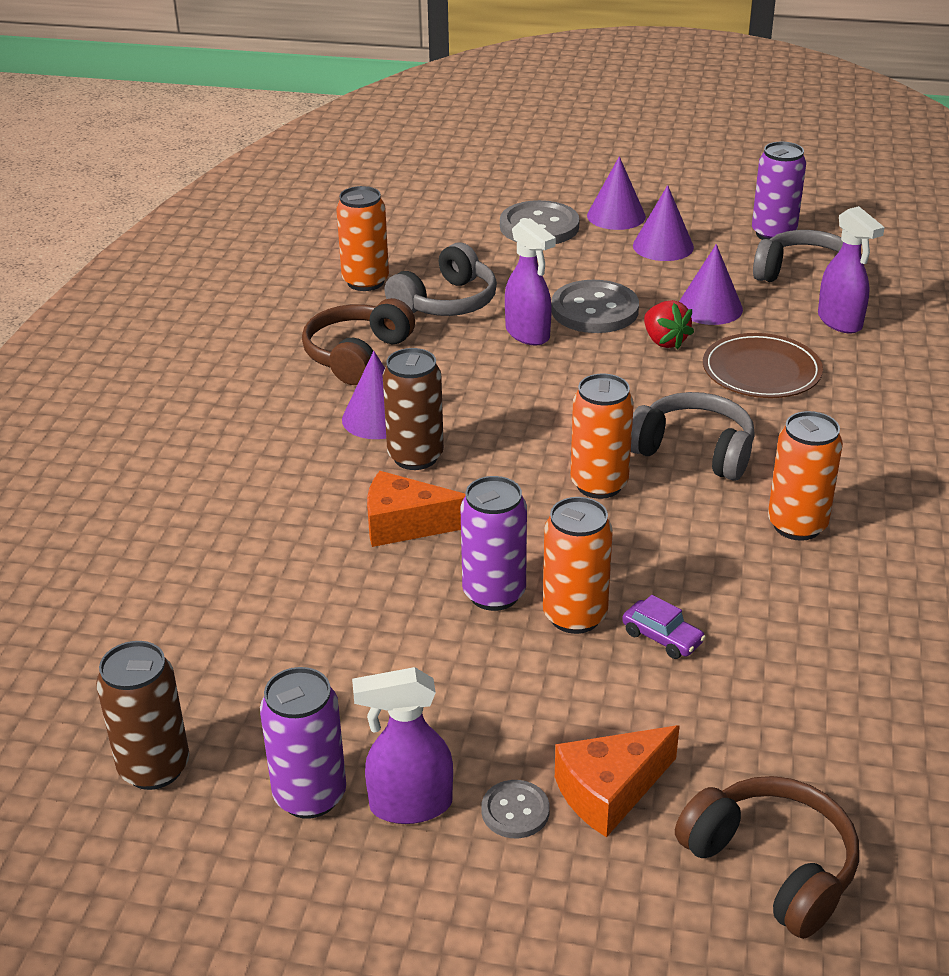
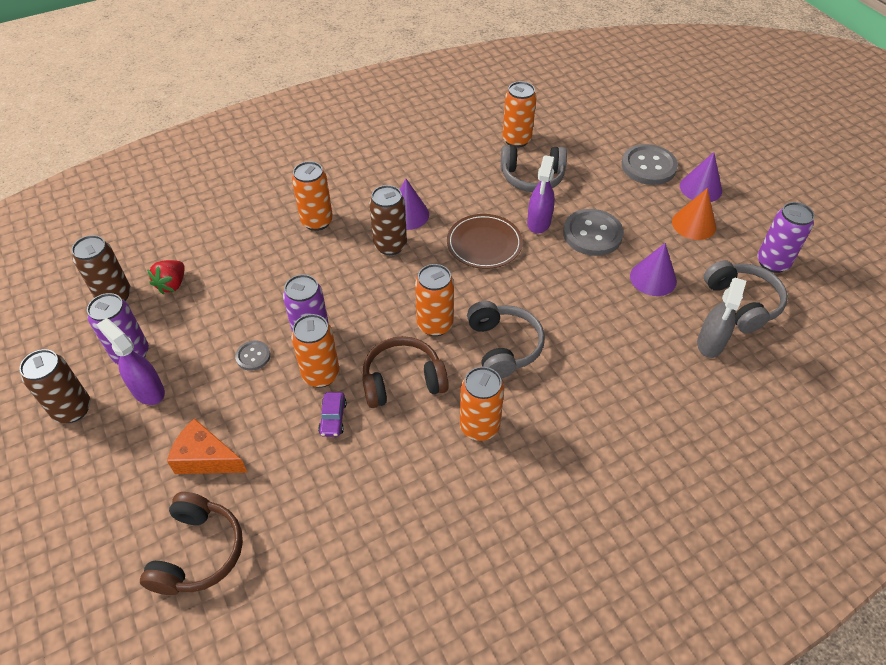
camera: 50 degrees right, 15 degrees up
brown headphones [302,298,415,385] -> brown headphones moved to [362,336,449,408]
orange cheese [367,471,466,547] -> none
grey button [481,780,550,838] -> grey button moved to [235,341,271,371]
purple cone [633,185,694,261] -> orange cone [672,188,716,240]
red strawberry [644,300,694,349] -> red strawberry moved to [147,260,185,294]
brown plate [703,333,823,398] -> brown plate moved to [447,214,523,269]
purple spray bottle [818,206,885,333] -> grey spray bottle [697,278,746,358]
none -> brown can [19,349,90,423]
none -> orange can [292,161,333,231]

